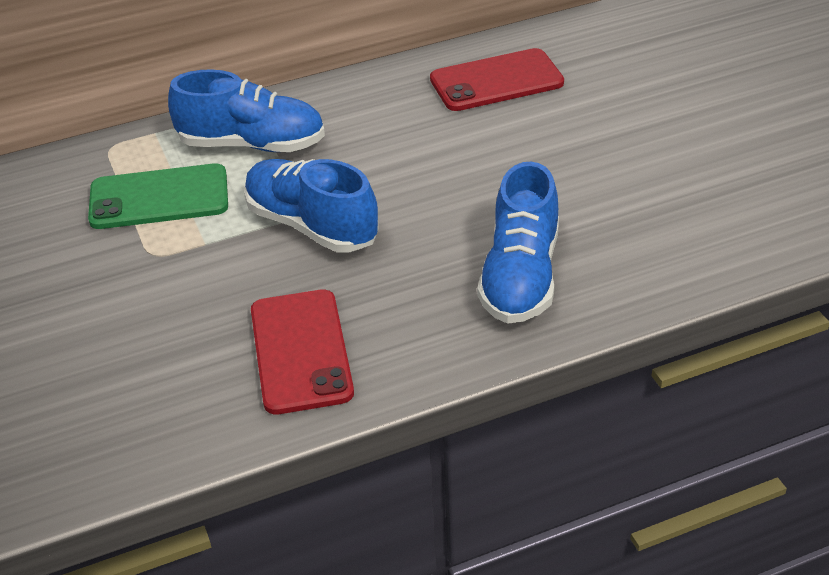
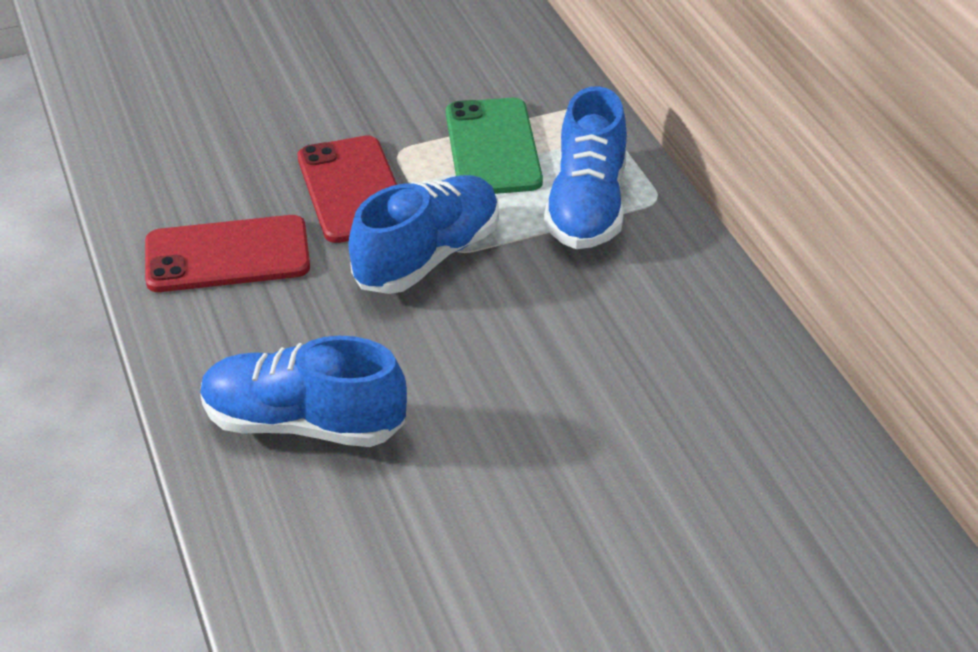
camera: 90 degrees right, 0 degrees up
red phone [430,48,564,111] -> red phone moved to [298,135,397,243]

